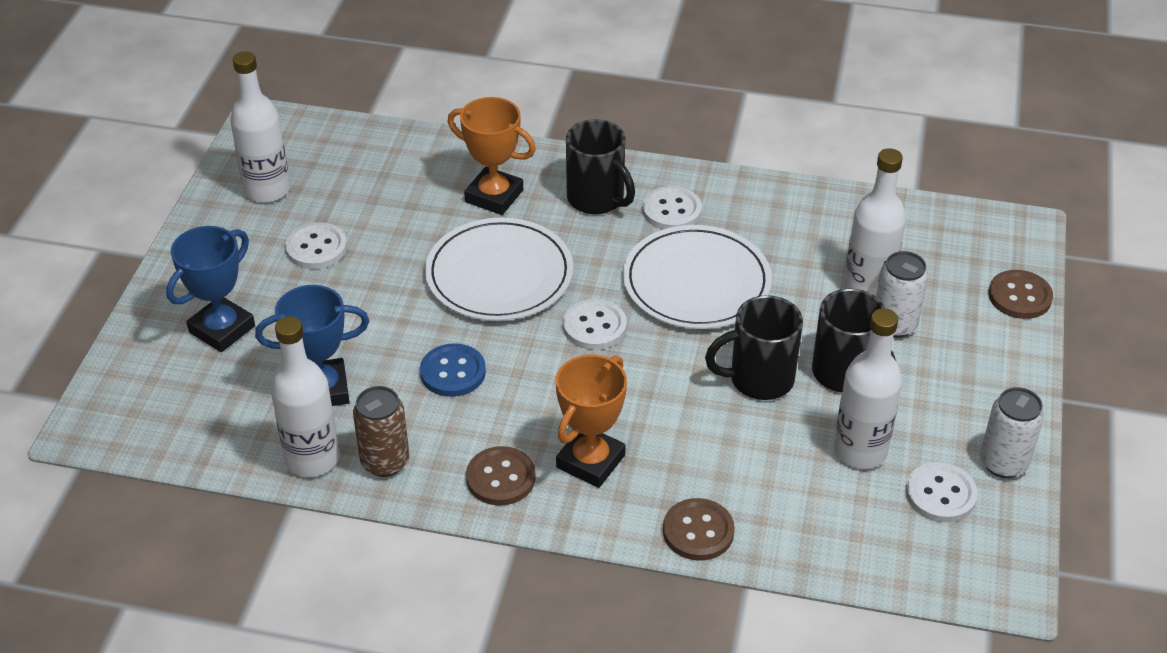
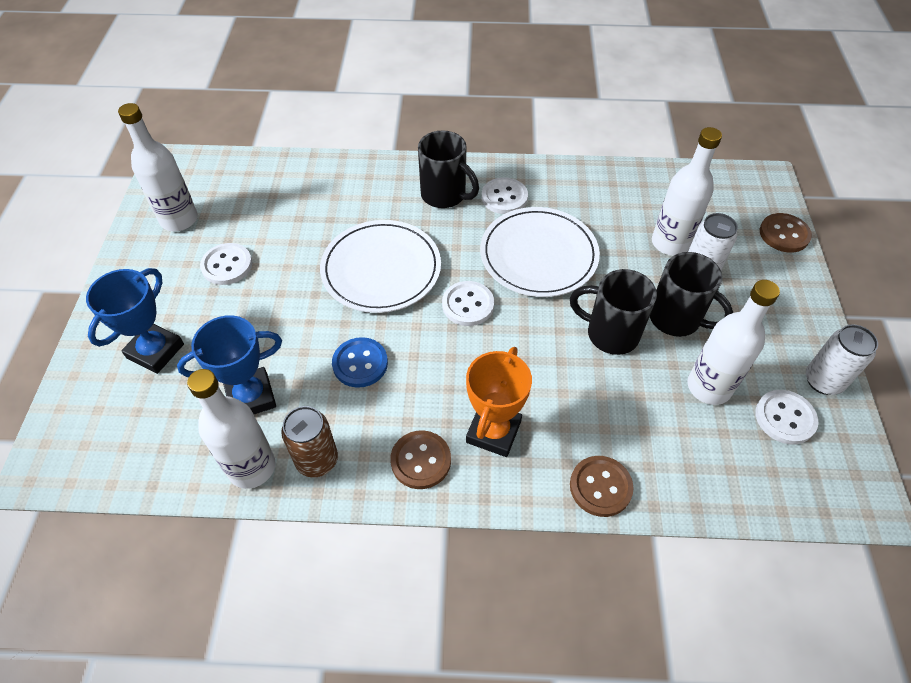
camera: 10 degrees left, 10 degrees up
orange trophy [448,97,536,215] -> none
black mug [705,295,803,400] -> black mug turned 45 degrees clockwise [570,269,657,355]

